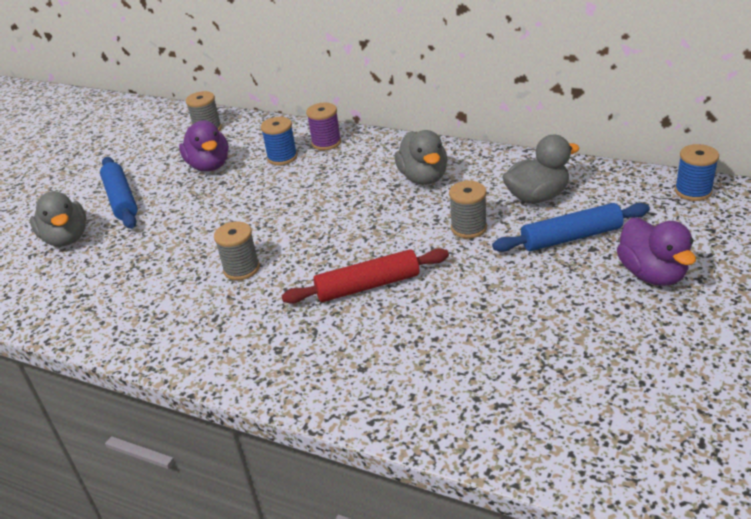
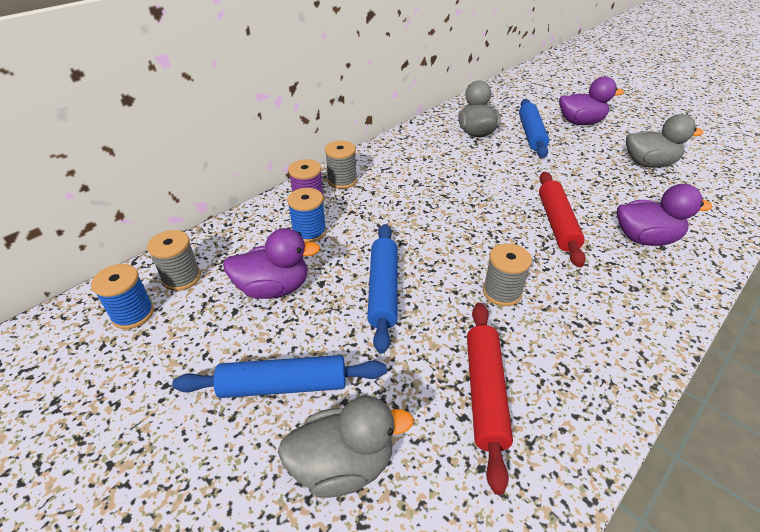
camera: 75 degrees left, 5 degrees up
grey duck [394,130,448,185] -> grey duck moved to [626,114,704,168]
grey spool [449,181,487,238] -> grey spool moved to [325,141,357,189]
blue spool [675,144,719,201] -> blue spool moved to [91,264,154,329]
none -> blue rolling pin [367,224,398,354]
none -> red rolling pin [467,303,513,495]
none -> purple duck [617,184,712,246]

